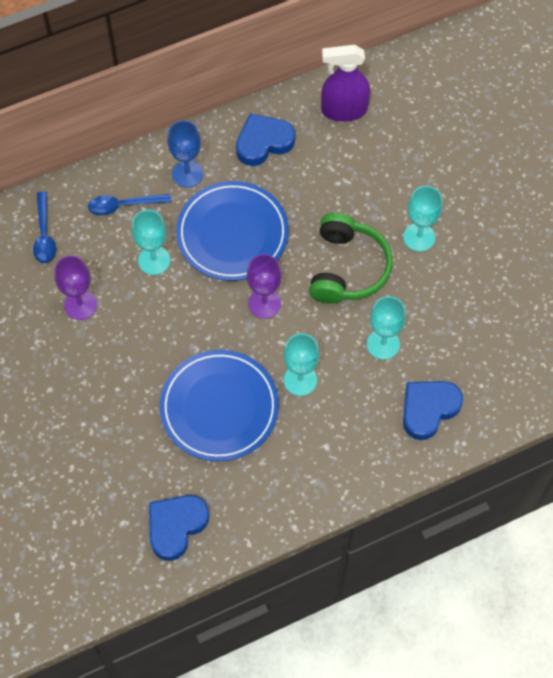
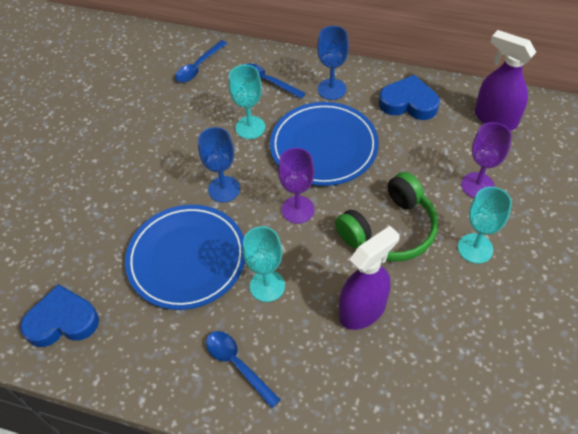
camera: 45 degrees right, 10 degrees down
purple goblet [54,256,97,320] -> purple goblet moved to [461,122,512,198]
turquoise goblet [367,296,406,360] -> purple spray bottle [339,226,400,330]
blue heart [403,381,463,440] -> none
none -> blue goblet [198,127,240,202]
none -> blue spoon [206,331,281,408]

